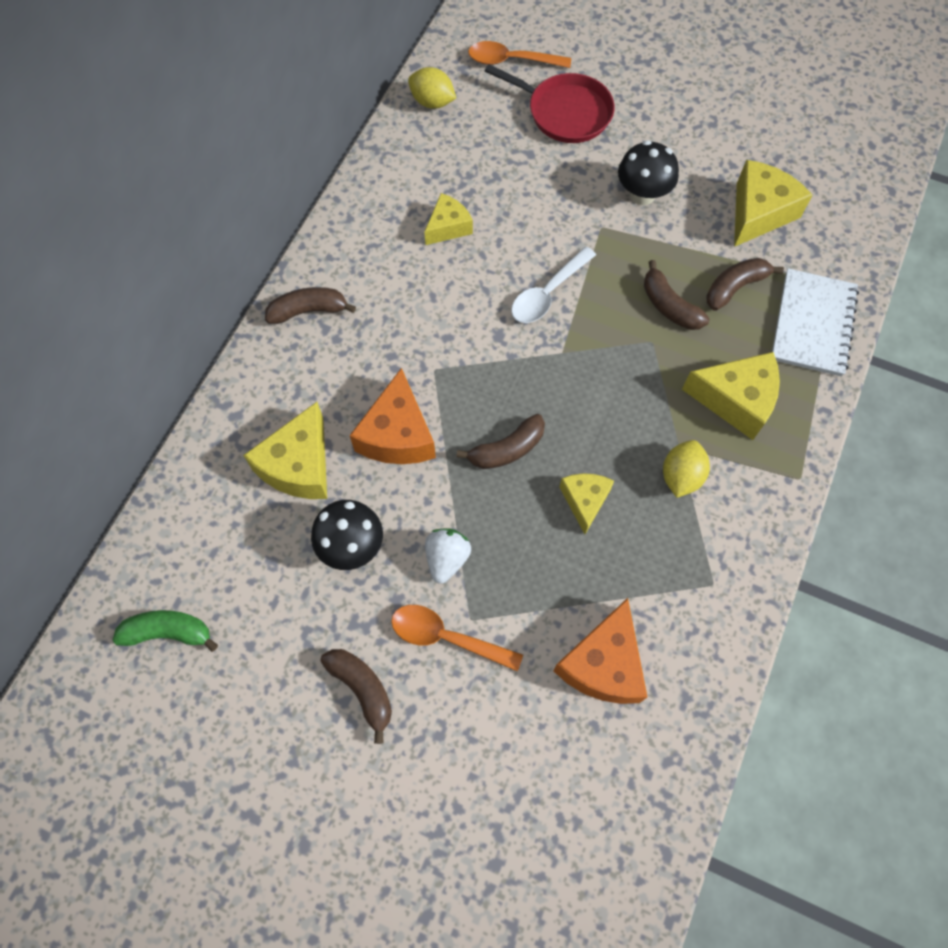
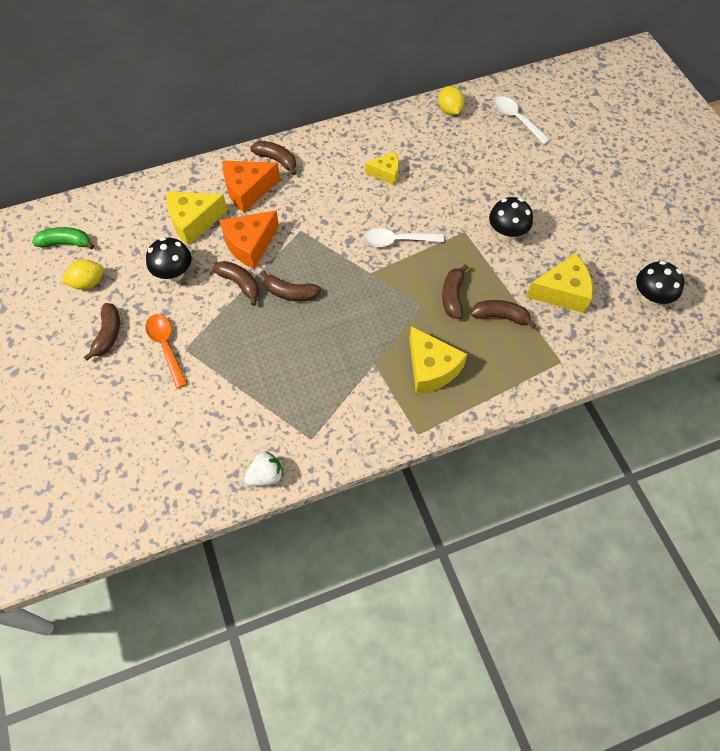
camera: 45 degrees right, 5 degrees down
green banana [113,610,218,652] -> green banana turned 45 degrees counterclockwise [32,227,94,249]
white strawberry [425,529,471,584] -> white strawberry moved to [244,451,283,486]
orange spoon [468,41,571,68] -> white spoon [494,96,550,144]
red pan [485,64,615,143] -> none
orange cheese [554,598,647,704] -> orange cheese moved to [222,160,280,213]
yellow cheese [560,473,614,534] -> none
yellow lemon [663,440,710,498] -> yellow lemon moved to [62,259,104,290]
white notebook [772,268,859,377] -> none
none -> brown banana [212,261,259,306]
none -> black mushroom [636,261,684,306]

